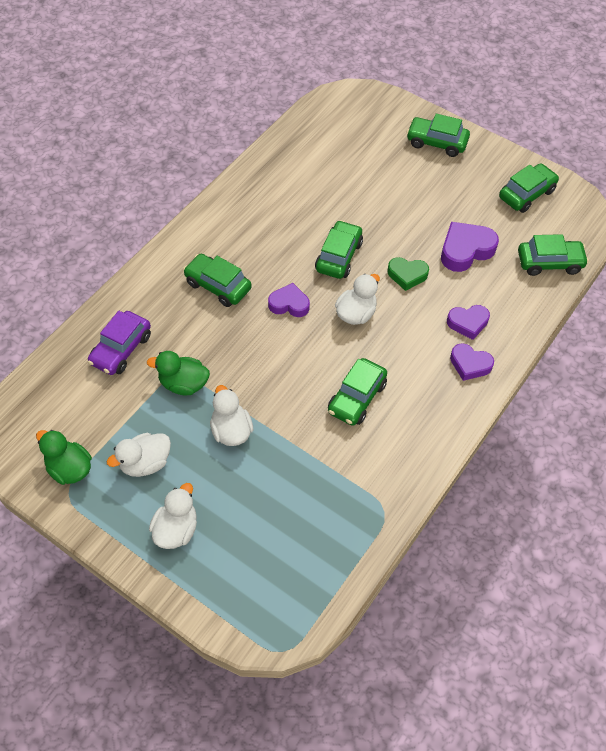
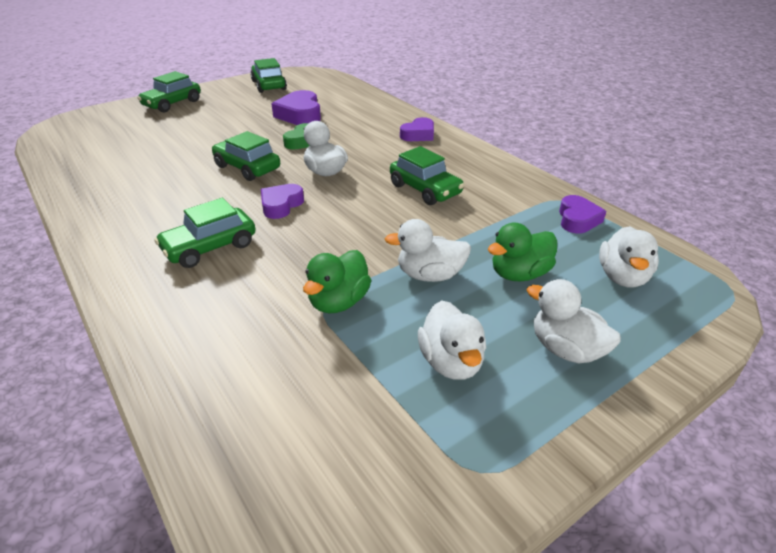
camera: 70 degrees left, 20 degrees down
green duck [36,430,92,485] -> green duck moved to [488,223,557,281]
purple car [88,311,151,375] -> none
purple heart [447,305,490,340] -> purple heart moved to [559,195,606,233]
green car [518,234,589,276] -> none
none -> white duck [599,226,659,288]

